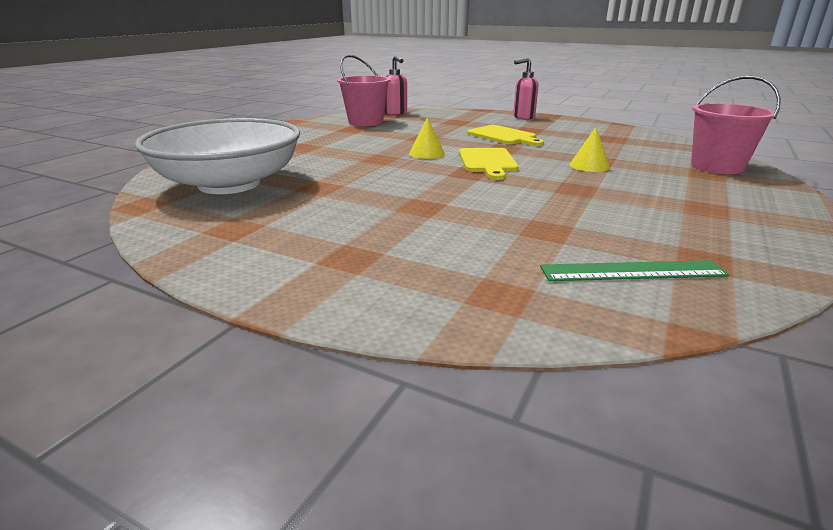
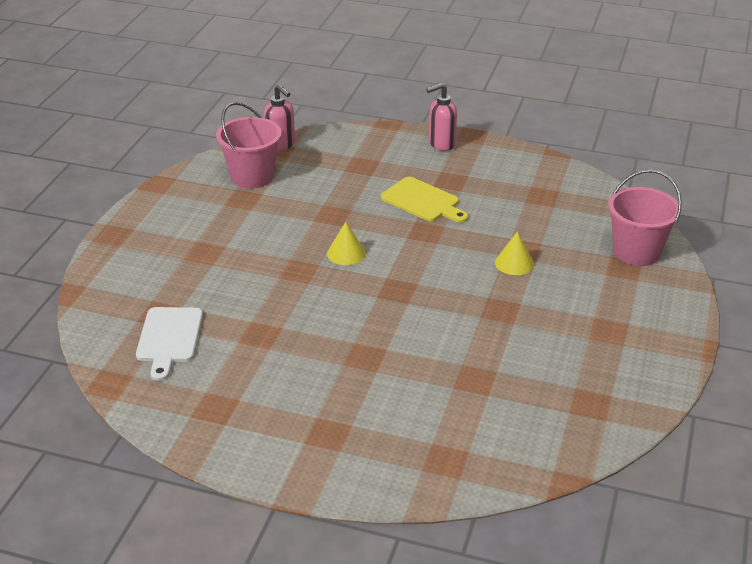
camera: 10 degrees left, 10 degrees up
white bowl [135,118,300,194] -> white cutting board [136,307,203,381]
yellow cutting board [459,148,519,180] -> none
green ruler [540,260,729,281] -> none

